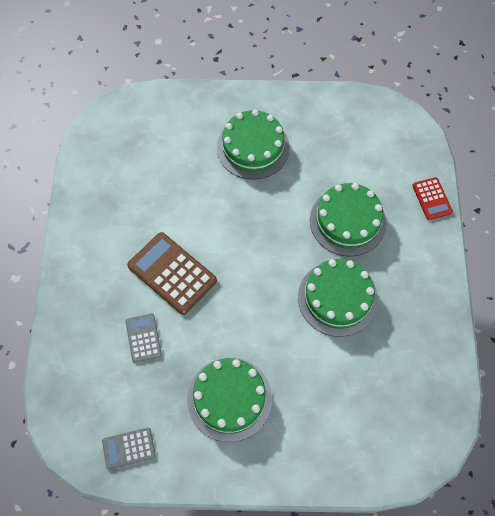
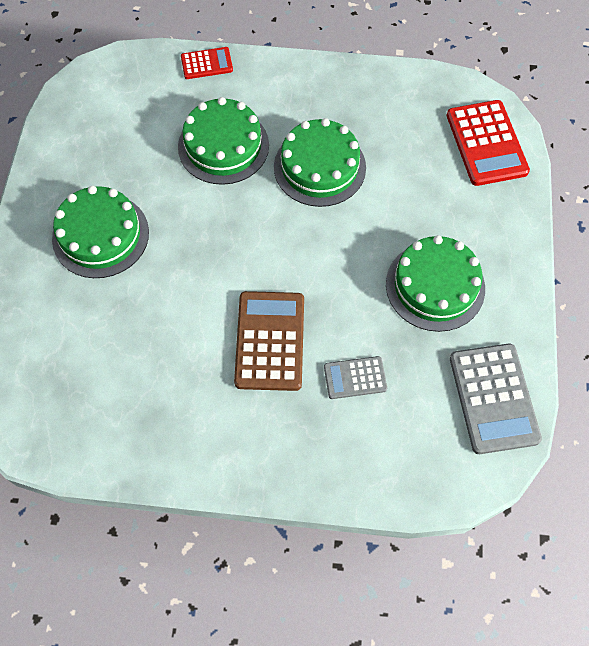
camera: 85 degrees left, 0 degrees up
grey calculator [102,427,156,470] -> grey calculator [450,343,542,454], size x1.79
brown calculator [127,232,217,315] -> brown calculator turned 135 degrees clockwise [234,291,304,391]
none -> red calculator [447,100,530,186]

